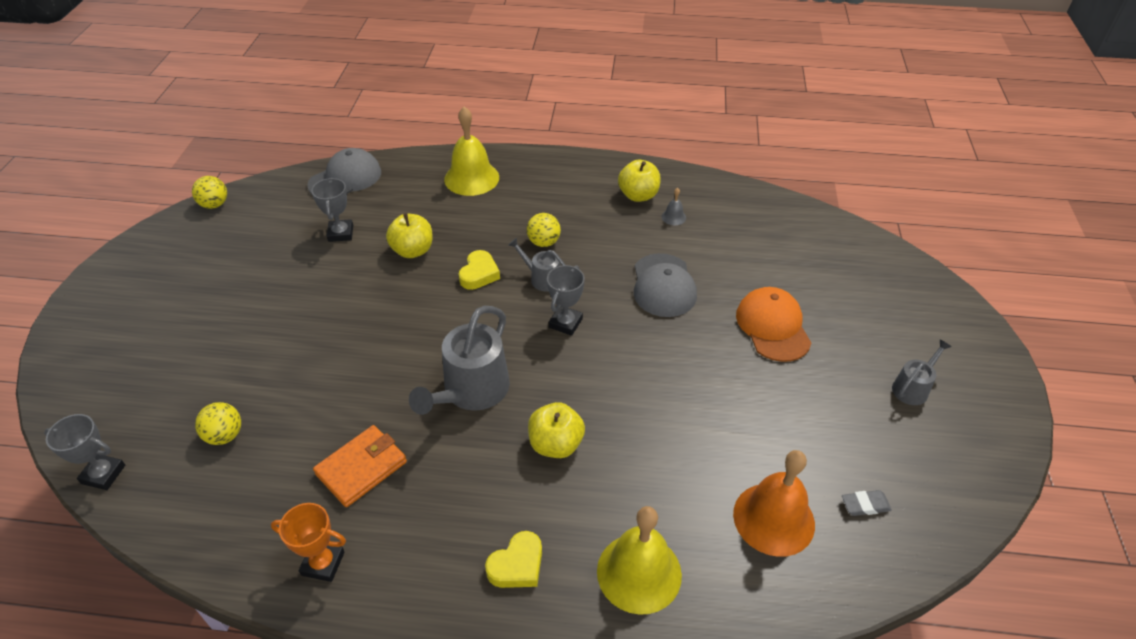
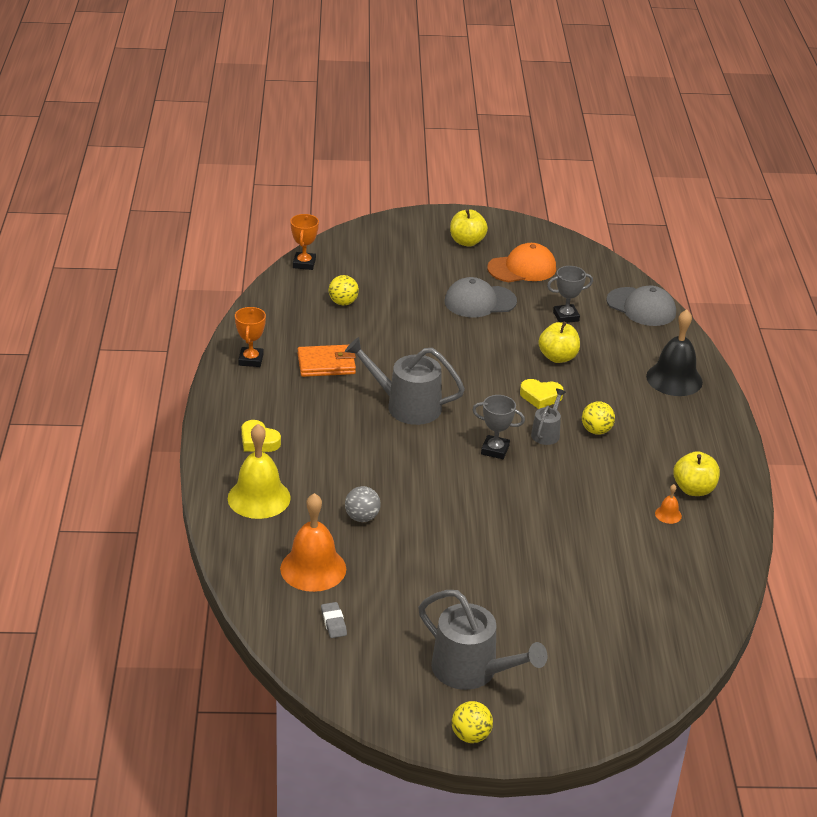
camera: 80 degrees right, 10 degrees down
grey trophy [44,414,125,490] -> orange trophy [290,214,319,270]
yellow ball [192,176,227,209] -> yellow ball moved to [452,701,493,743]
orange wallet [313,425,407,507] -> orange wallet turned 45 degrees counterclockwise [298,345,356,377]
yellow bell [444,107,499,196] -> black bell [646,309,703,396]
yellow apple [528,402,585,458] -> yellow apple moved to [450,209,488,247]
grey cap [634,253,697,317] -> grey cap moved to [444,277,517,317]
grey bell [661,188,686,225] -> orange bell [655,484,682,524]
orange cap [736,287,811,362] -> orange cap moved to [487,243,556,282]
grey watering can [892,340,952,405] -> grey watering can [418,590,547,690], size x1.89
none -> grey ball [345,486,381,522]

